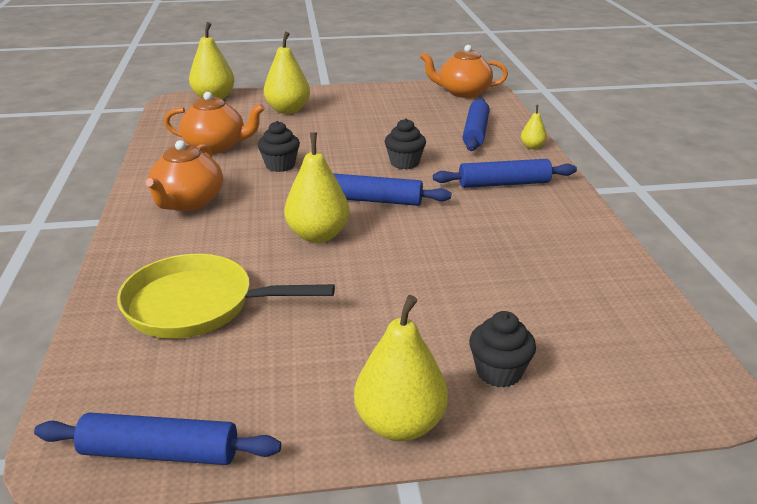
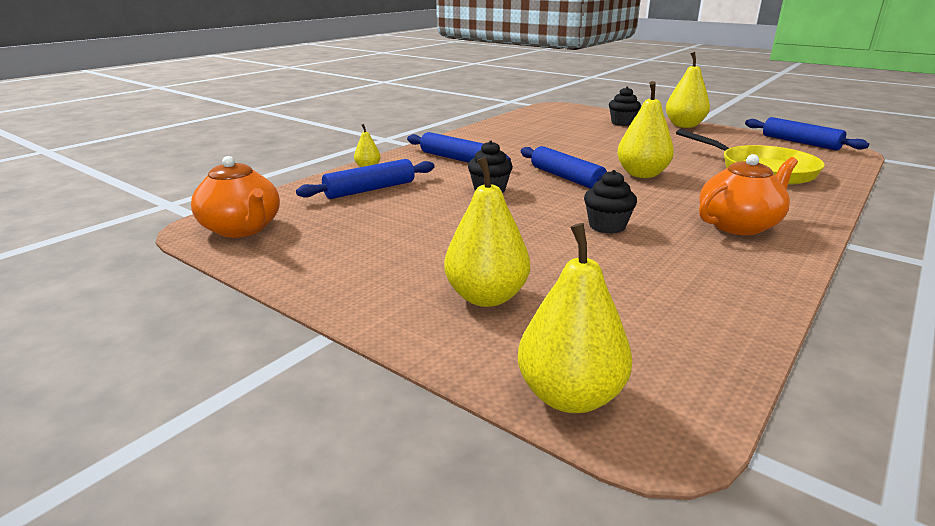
camera: 135 degrees left, 5 degrees down
orange teapot [164,92,265,154] -> none

